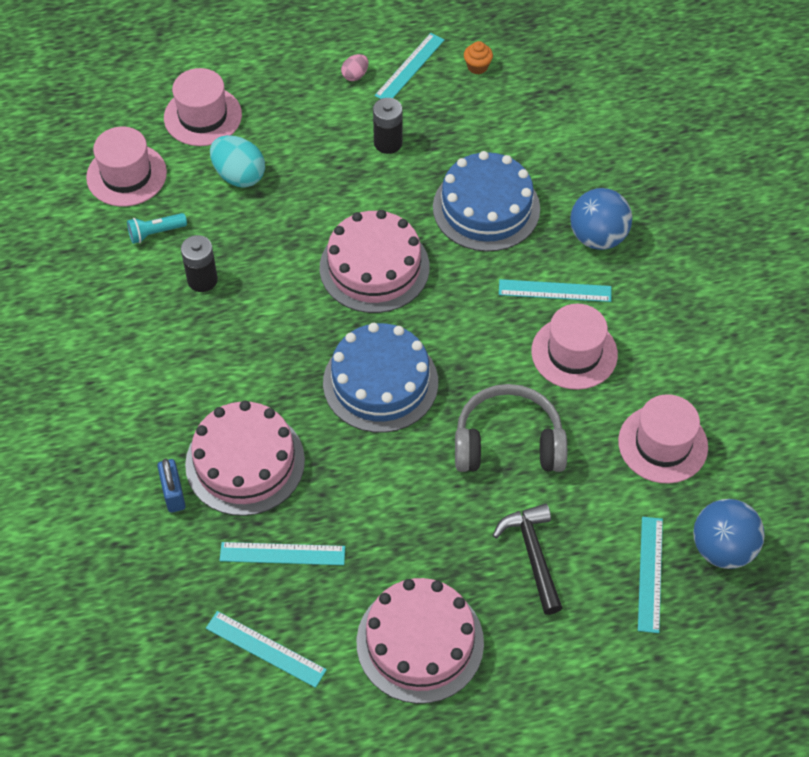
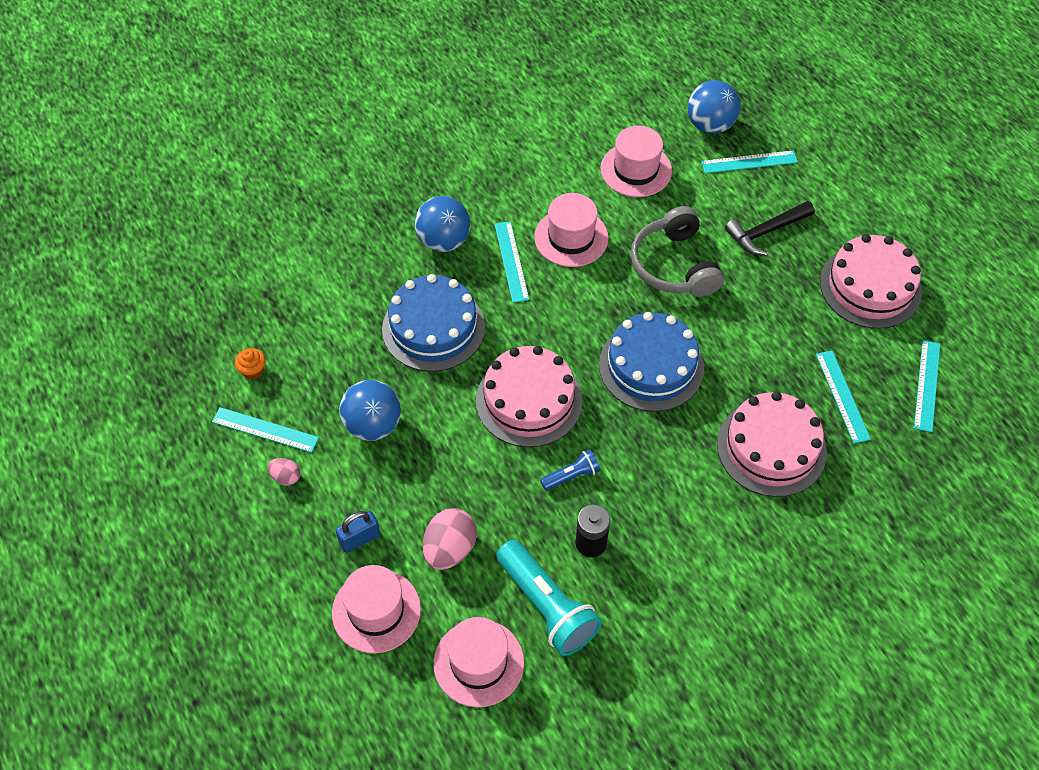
camera: 105 degrees left, 0 degrees up
turquoise flashlight [127,213,187,244] -> turquoise flashlight [496,540,602,656], size x2.01
blue padlock [157,458,186,513] -> blue padlock moved to [336,511,380,553]
turquoise egg [210,135,265,188] -> pink egg [423,508,477,570]
black battery [373,98,402,154] -> blue ball [339,380,401,441]
none -> blue flashlight [540,449,600,491]

